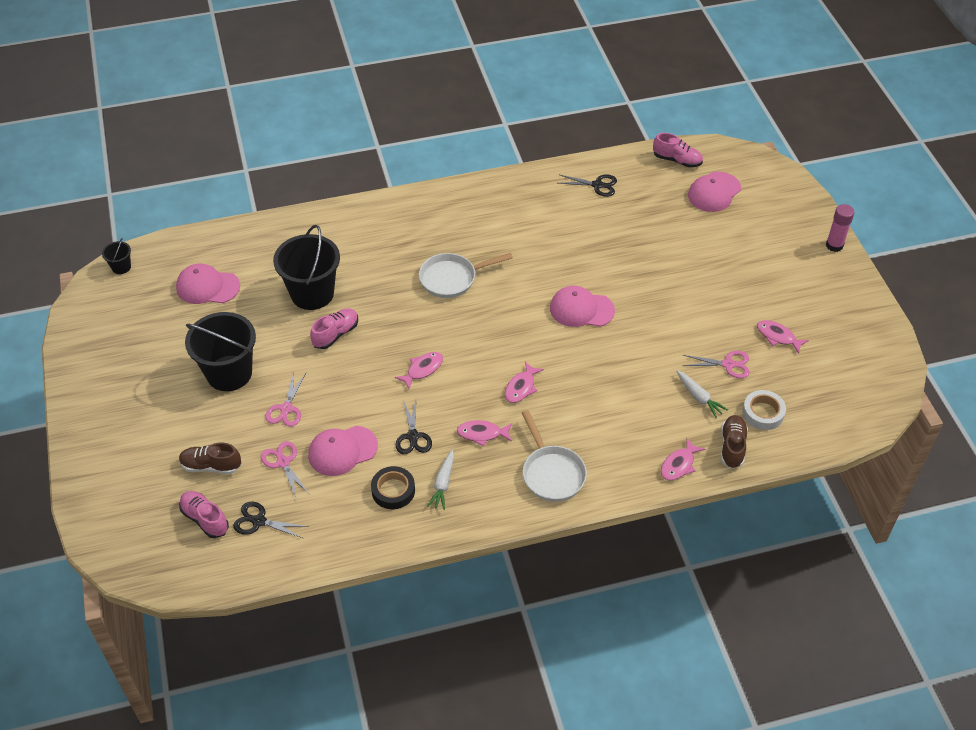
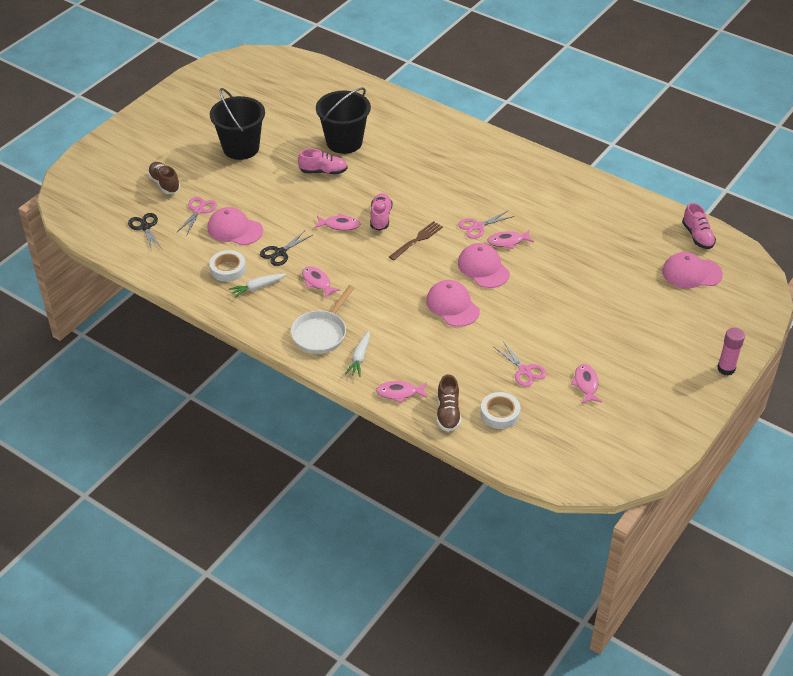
camera: 50 degrees right, 5 degrees down
black bucket [102,238,131,274] -> none
pink cap [176,264,240,304] -> pink cap moved to [426,280,480,327]
pink shoe [179,491,229,538] -> pink shoe moved to [370,193,393,231]
pink scissors [265,372,306,427] -> pink scissors moved to [458,210,514,239]
black tape [371,466,415,509] -> white tape [209,250,246,282]
white pan [419,253,513,298] -> none
pink fish [505,361,544,403] -> pink fish moved to [487,230,534,249]
black scissors [559,175,617,197] -> none
white carrot [676,370,728,418] -> white carrot moved to [345,331,370,377]
brown shoe [721,415,748,469] -> brown shoe turned 120 degrees clockwise [437,374,461,432]
none -> brown fork [389,221,443,261]

